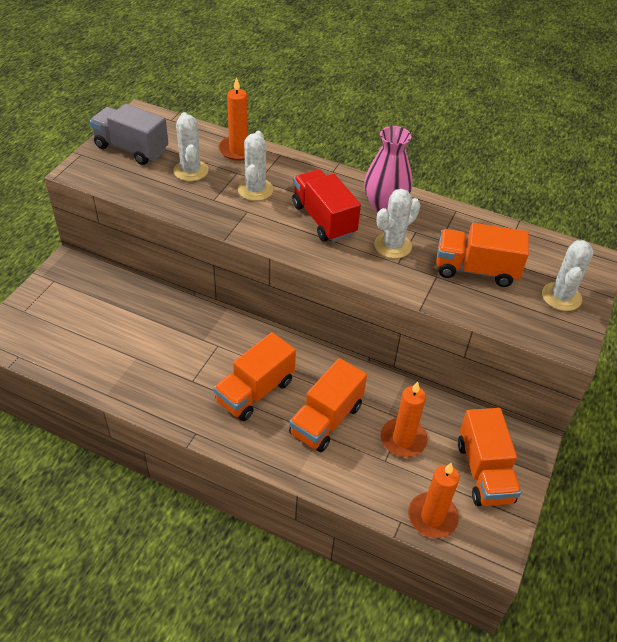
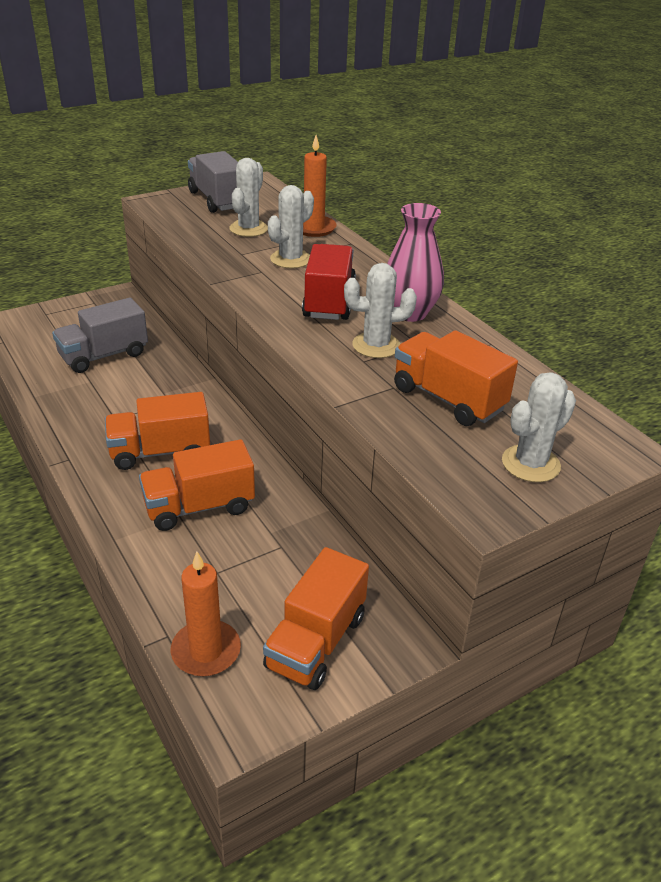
camera: 35 degrees right, 10 degrees down
orange candle [381,381,427,457] -> none
none -> grey truck [52,298,148,373]

